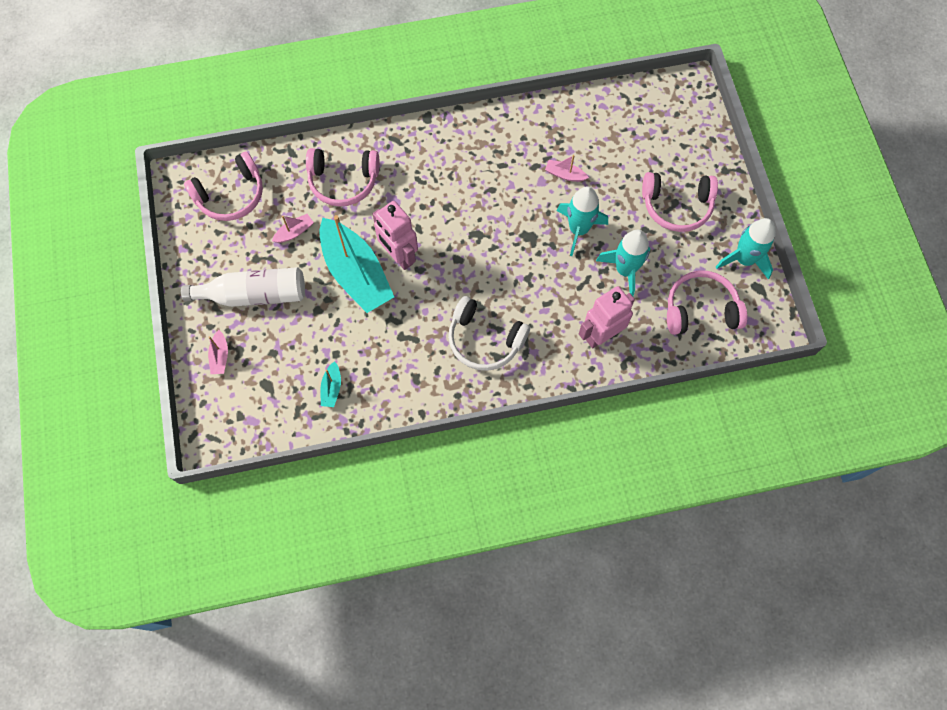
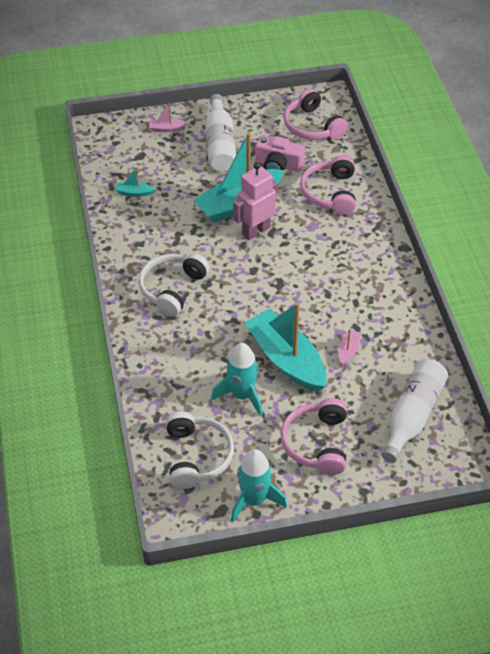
camera: 90 degrees right, 20 degrees down
pink boat [272,214,314,243] -> pink camera [255,136,305,172]
turquoise rocket [557,187,608,256] -> turquoise boat [245,302,326,392]
pink robot [579,286,635,348] -> none
pink headphones [667,270,747,335] -> white headphones [166,411,234,489]
none -> white bottle [381,359,448,463]

